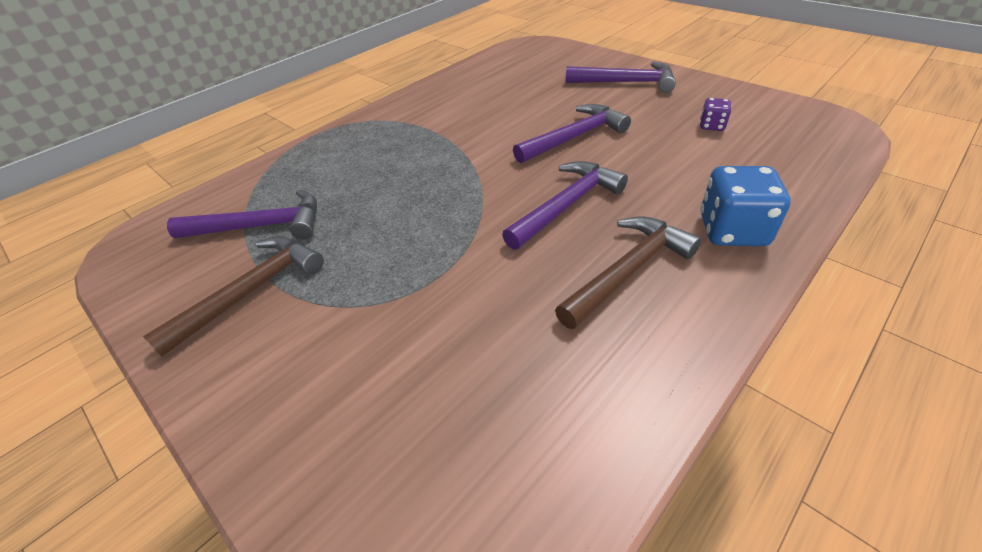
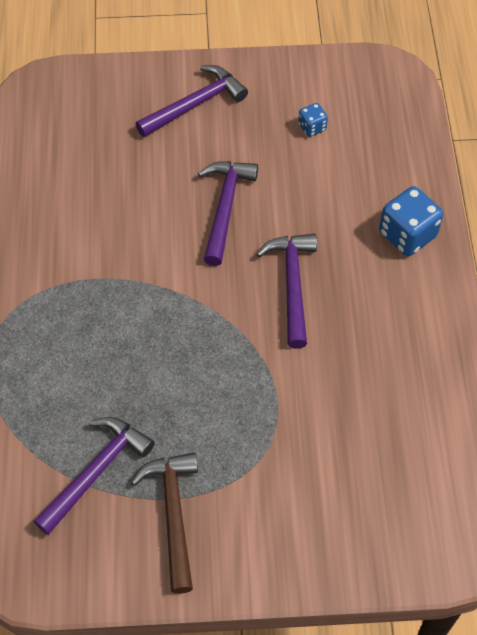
camera: 50 degrees left, 15 degrees up
brown hammer [555,216,701,329] -> none
purple dice [700,98,731,131] -> blue dice [298,103,328,137]

